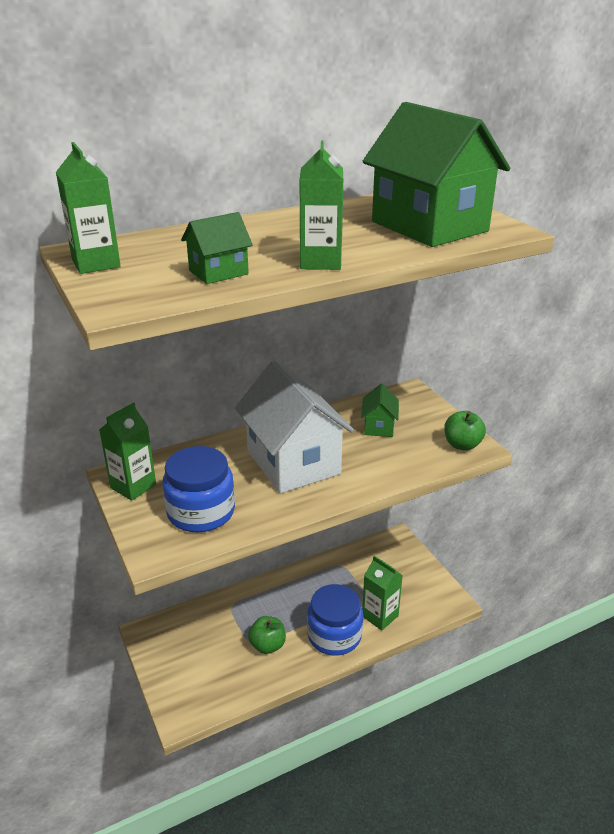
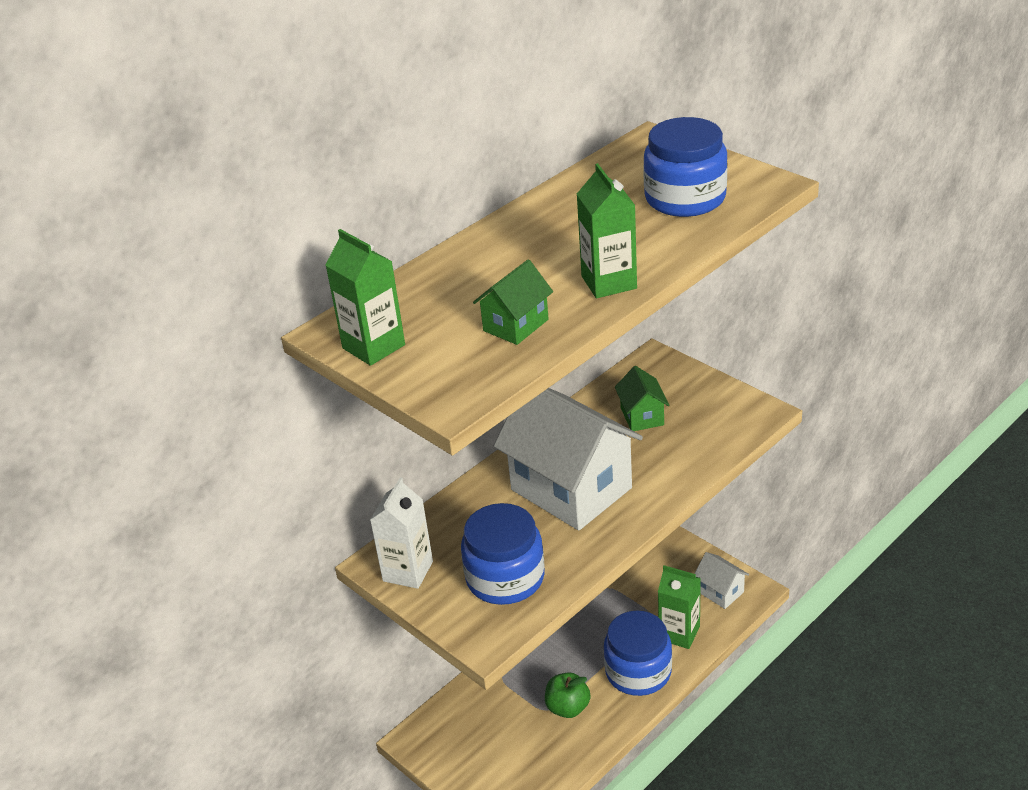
camera: 15 degrees left, 5 degrees up
green carton [99,403,156,501] -> white carton [370,477,433,589]
green house [363,102,510,247] -> blue jar [643,117,728,217]
green apple [444,411,486,451] -> none
none -> white house [694,552,749,609]

